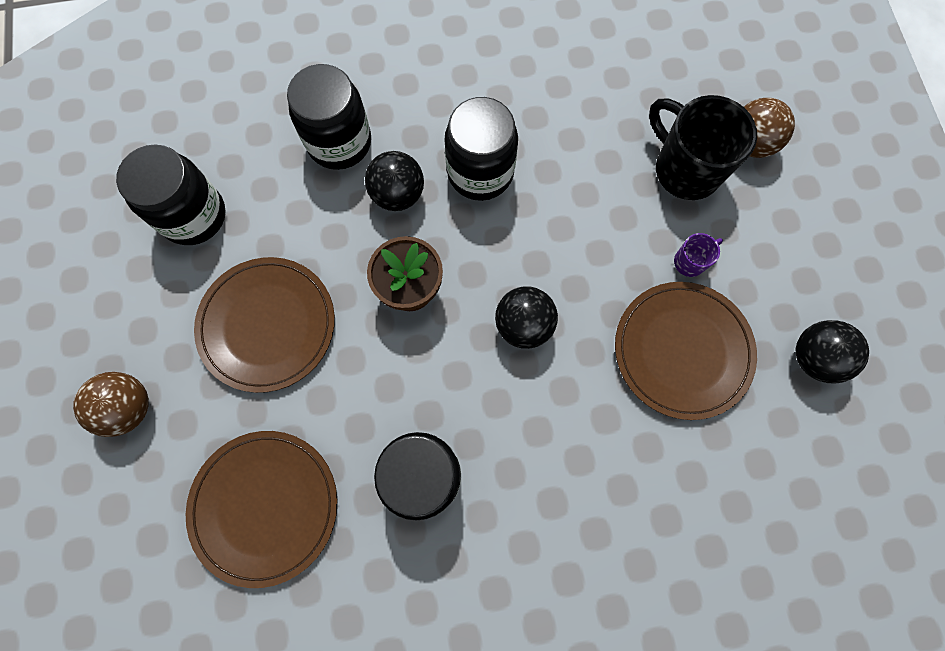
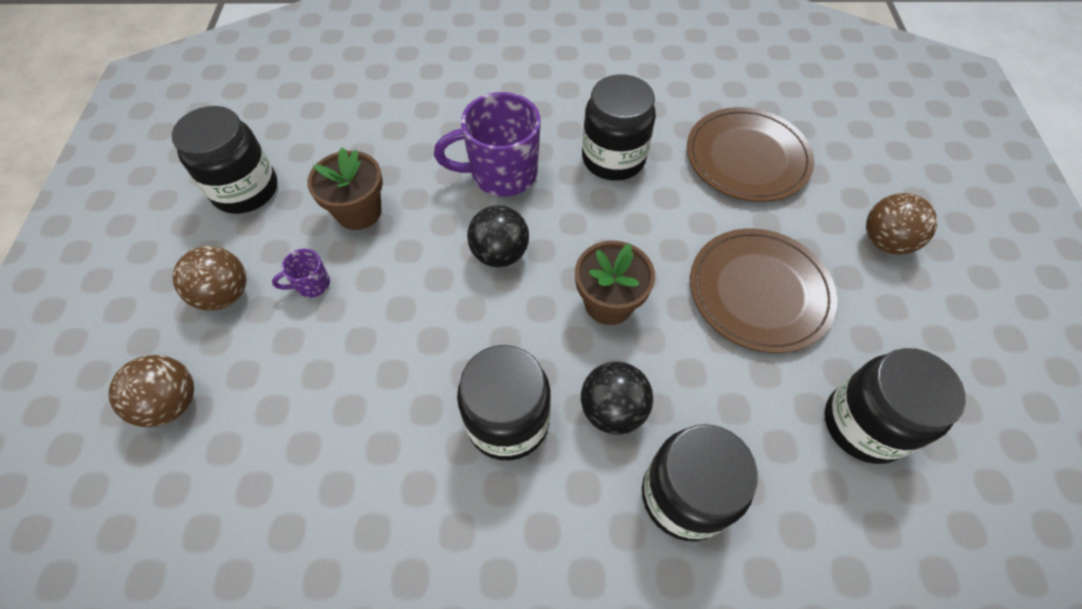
camera: 170 degrees left, 15 degrees down
brown plate [615,282,757,420] -> brown flower pot [307,147,383,230]
black mug [649,95,757,200] -> none
black ball [796,320,869,384] -> black jar [172,106,277,214]
none -> brown ball [172,246,246,310]
none -> purple mug [434,92,541,197]

